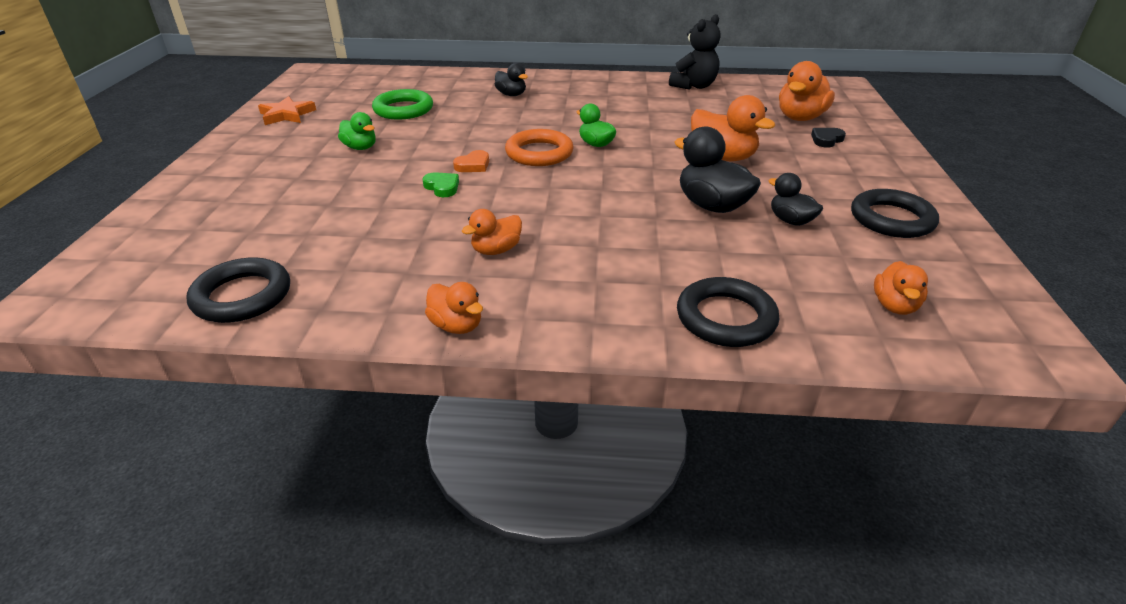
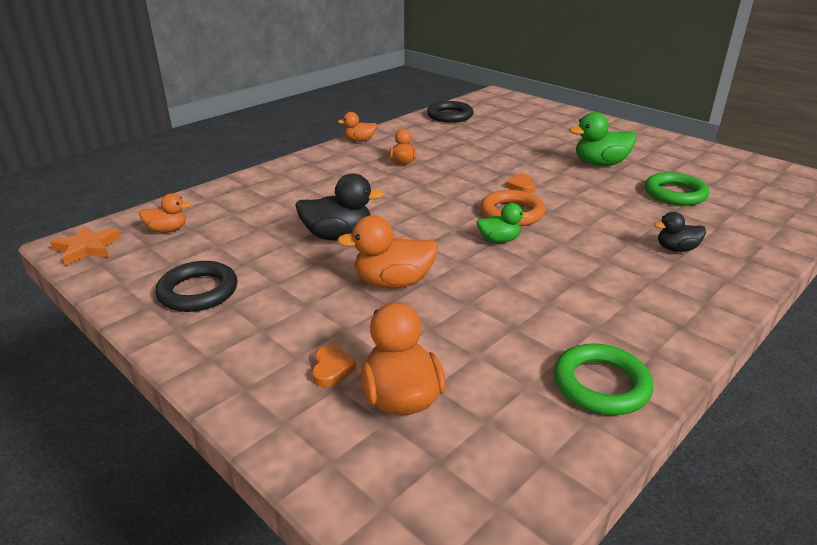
camera: 130 degrees right, 5 degrees down
orange star [258,96,316,125] -> orange star moved to [50,226,121,266]
green duck [338,112,376,150] -> green duck [569,112,637,166], size x1.67
green heart [423,172,459,197] -> none
black teddy bear [669,14,720,90] -> green ring [554,343,653,415]
black ring [677,277,779,347] -> none
black duck [769,173,823,226] -> none
black heart [811,128,846,148] -> orange heart [312,345,356,387]
orange duck [874,261,928,315] -> orange duck turned 120 degrees clockwise [139,193,191,233]

